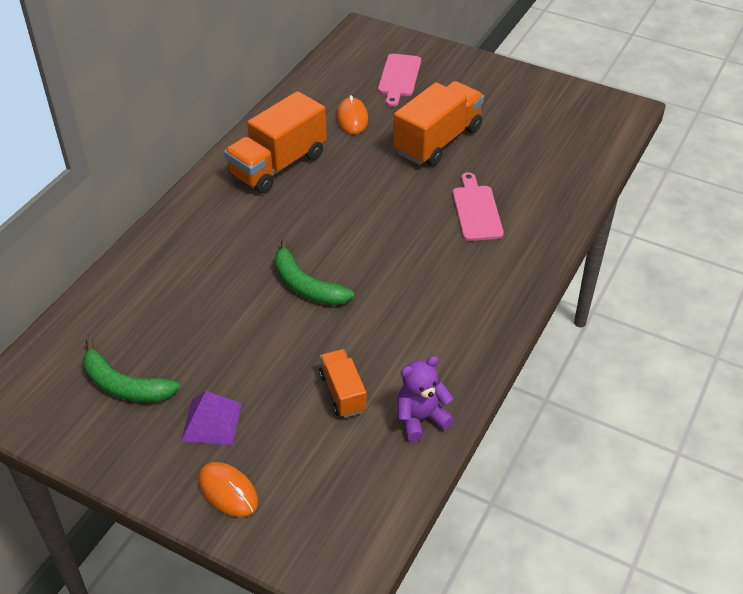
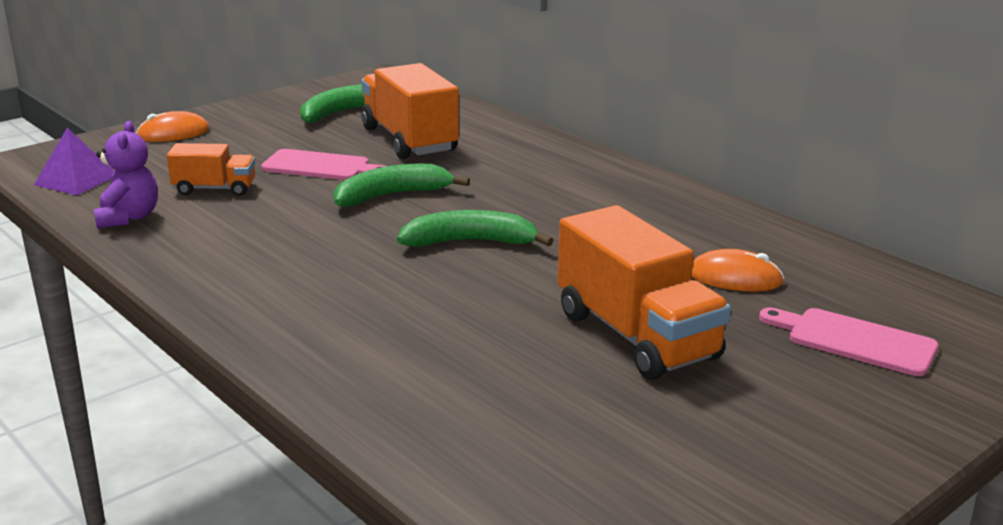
camera: 110 degrees right, 20 degrees down
purple pyramid [181,391,242,445] -> purple pyramid moved to [34,127,114,195]
orange truck [224,91,327,194] -> orange truck moved to [361,63,459,159]
pink cutting board [453,172,504,241] -> pink cutting board moved to [261,149,386,180]
none -> green banana [397,210,554,247]

